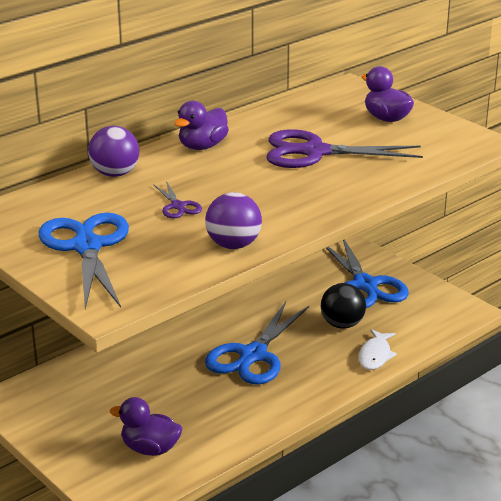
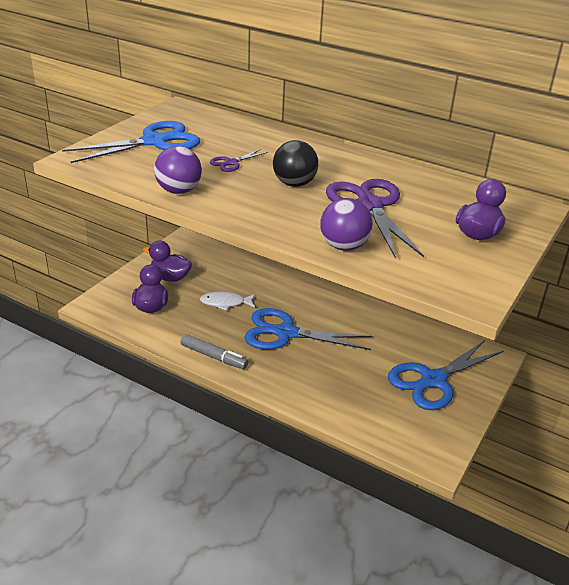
camera: 70 degrees right, 5 degrees up
purple ball [88,126,139,177] -> purple ball moved to [320,198,373,251]
purple duck [174,101,229,150] -> purple duck moved to [143,241,192,282]
black ball [321,283,366,329] -> black ball moved to [273,140,318,187]
white fish [359,329,397,370] -> white fish moved to [200,291,255,311]
none -> grey marker [181,334,248,369]

